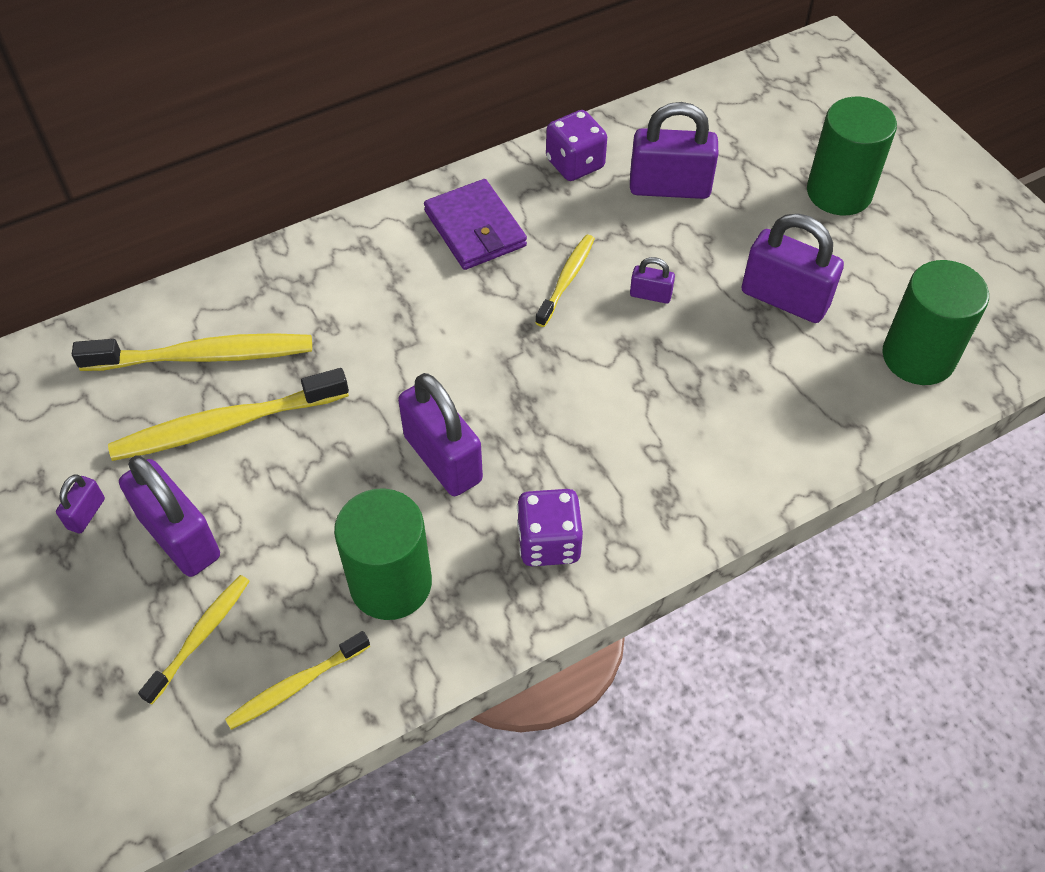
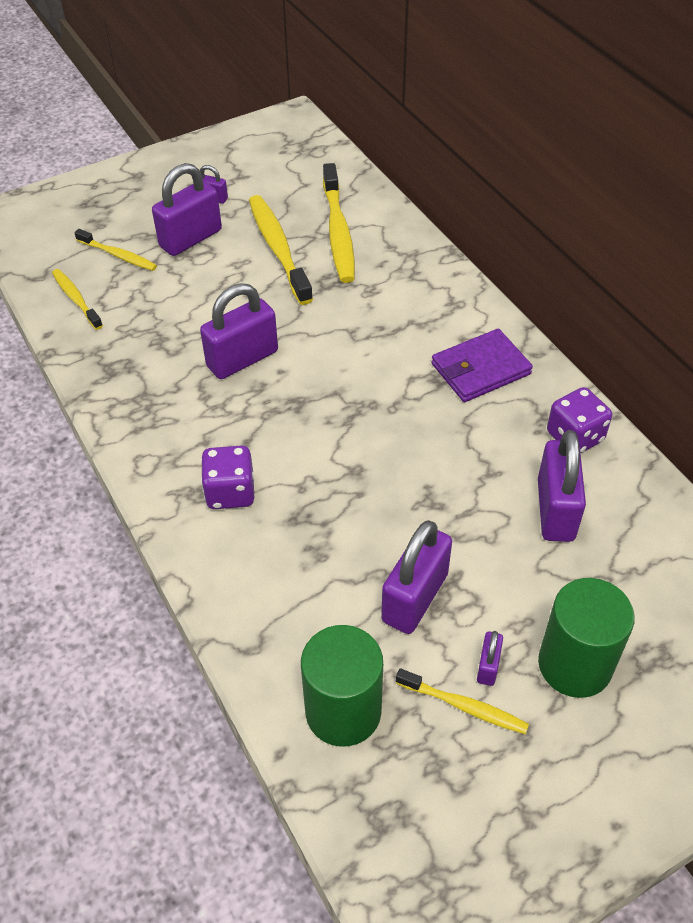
camera: 90 degrees right, 5 degrees down
green cylinder [334,488,432,620] -> none
purple dice [517,489,583,566] -> purple dice moved to [201,445,254,509]
yellow toothbrush [535,235,595,327] -> yellow toothbrush moved to [396,668,529,734]
purple padlock [630,257,675,304] -> purple padlock moved to [477,631,503,686]

